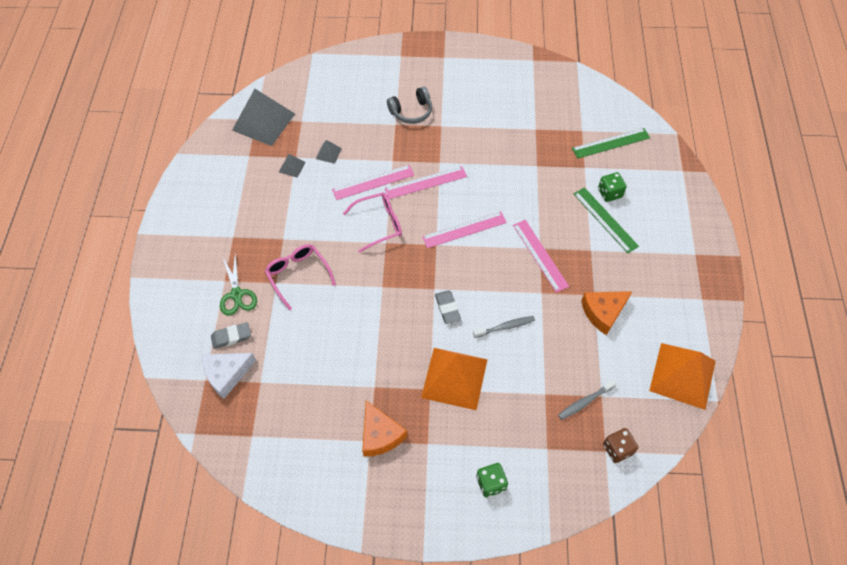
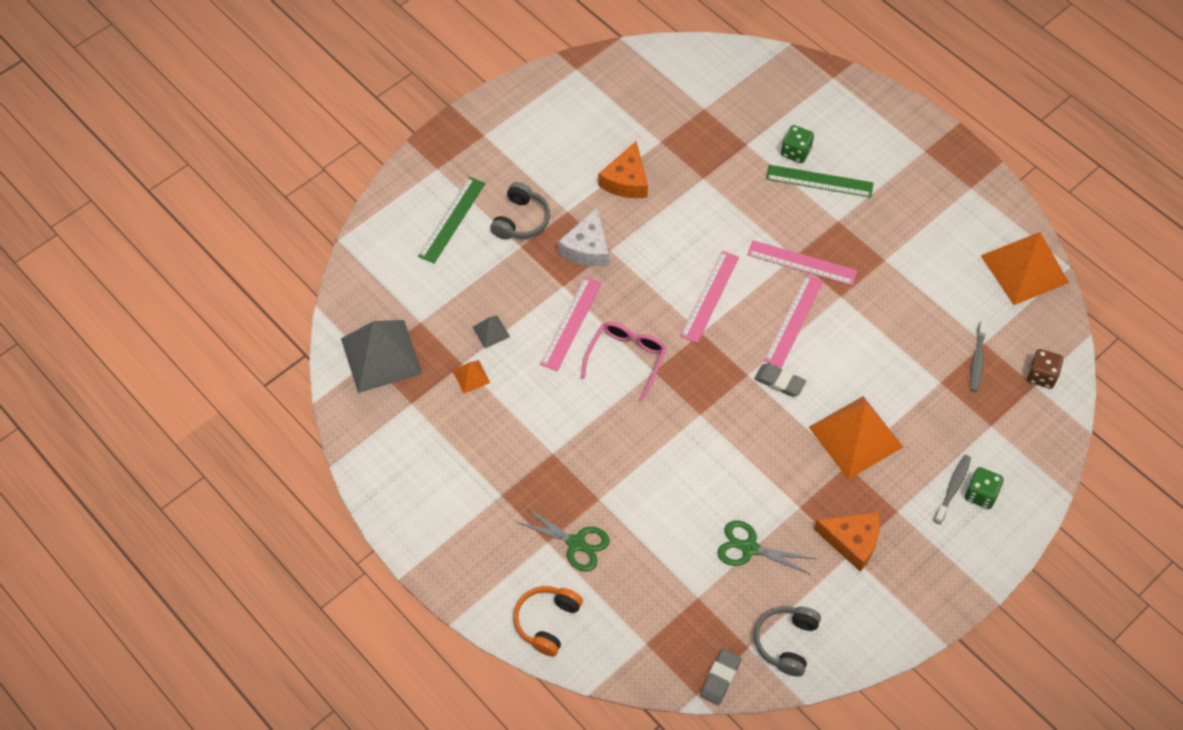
camera: 45 degrees left, 0 degrees up
white cheese [202,353,256,399] -> white cheese moved to [558,207,609,266]
grey eraser [211,322,251,349] -> grey eraser moved to [700,648,742,705]
pink glasses [265,244,336,310] -> none
grey pyramid [279,154,306,178] -> orange pyramid [453,360,490,394]
pink ruler [385,166,467,199] -> pink ruler moved to [764,275,823,368]
grey toothbrush [473,316,535,338] -> grey toothbrush moved to [934,455,971,524]
green ruler [572,128,650,159] -> green ruler moved to [418,177,485,264]
orange cheese [581,291,632,335] -> orange cheese moved to [598,141,648,198]
none -> orange headphones [513,586,583,656]
none -> green scissors [717,520,815,575]
none -> grey headphones [754,606,821,677]

